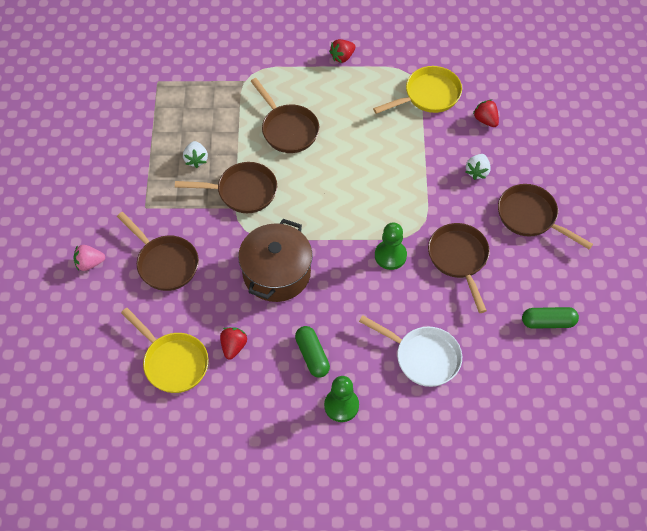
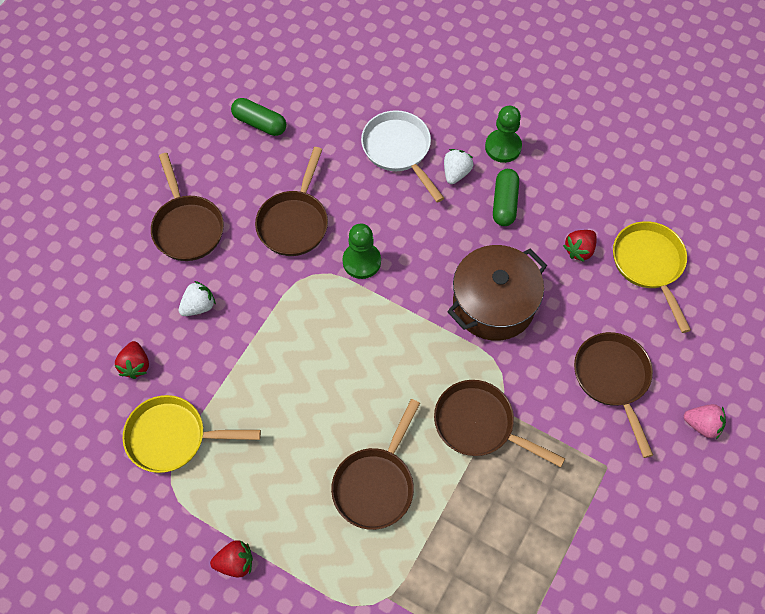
camera: 150 degrees left, 5 degrees up
white strawberry [183,141,208,168] -> white strawberry moved to [444,149,473,184]
brown pan [251,78,319,153] -> brown pan turned 150 degrees counterclockwise [331,399,420,530]

